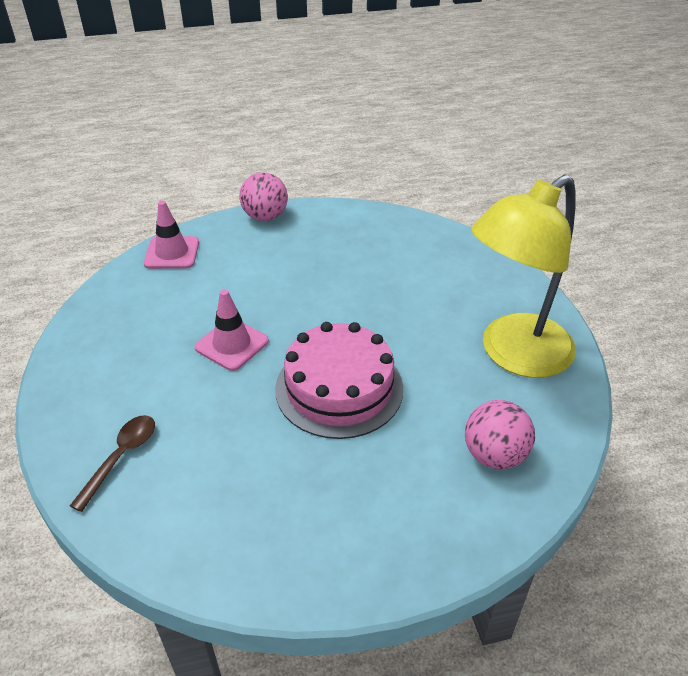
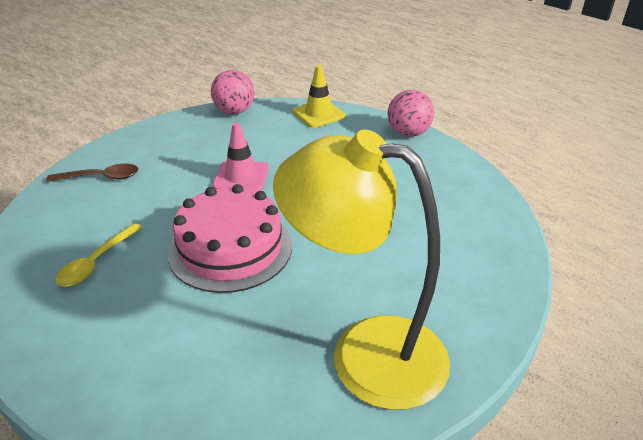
camera: 60 degrees right, 5 degrees down
pink traffic cone [144,201,199,269] -> yellow traffic cone [293,65,346,128]
pink ball [465,400,535,469] -> pink ball moved to [211,70,254,114]
none -> yellow spoon [55,223,142,287]

